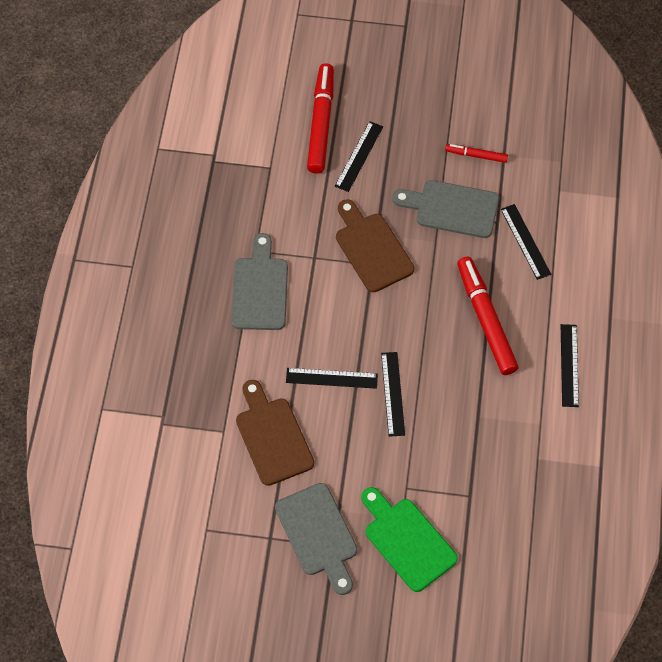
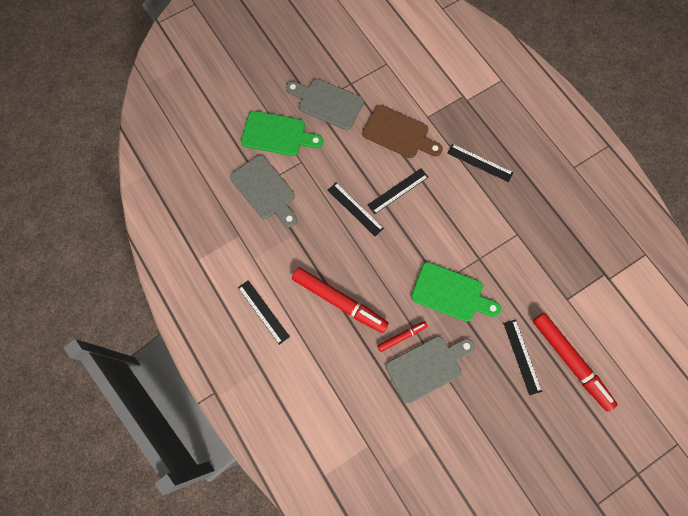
camera: 140 degrees right, 10 degrees up
grey cutting board [231,233,288,330] -> grey cutting board moved to [230,155,297,227]
brown cutting board [336,199,414,292] -> green cutting board [411,262,501,322]
red marker [445,144,508,163] -> red marker moved to [378,321,428,352]
black ruler [501,204,551,280] -> black ruler moved to [447,144,513,182]

